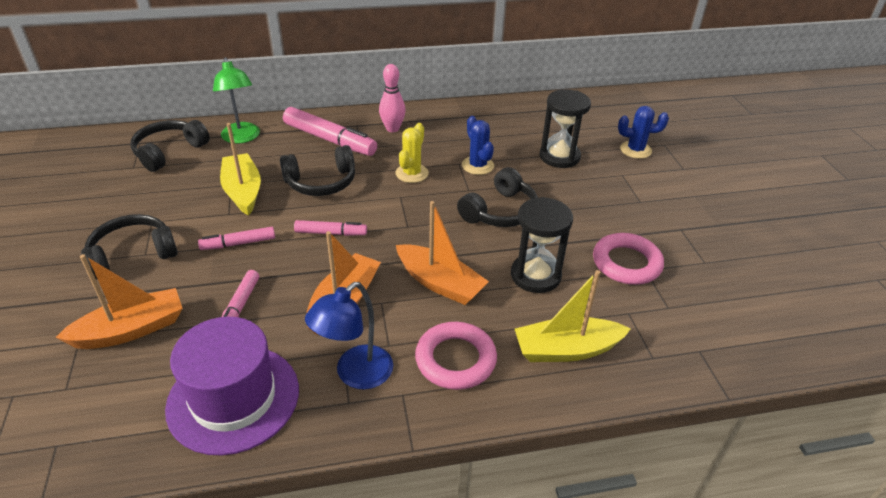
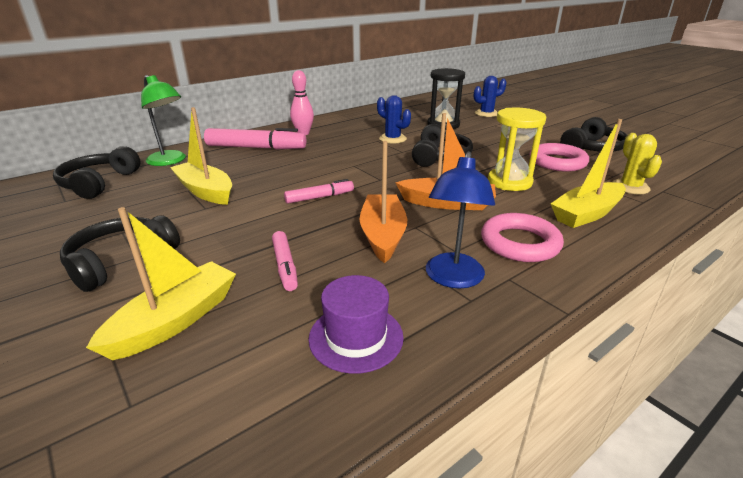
camera: 25 degrees left, 10 degrees down
orange boat [55,254,183,349] -> yellow boat [86,207,236,360]
purple hat [165,317,299,456] -> purple hat [308,275,404,374], size x0.61
pink marker [198,227,275,250] -> none
black headphones [280,145,355,196] -> black headphones moved to [560,117,628,152]
yellow cactus [395,123,429,183] -> yellow cactus moved to [612,133,662,194]
black hourglass [511,197,573,293] -> yellow hourglass [488,108,546,191]

